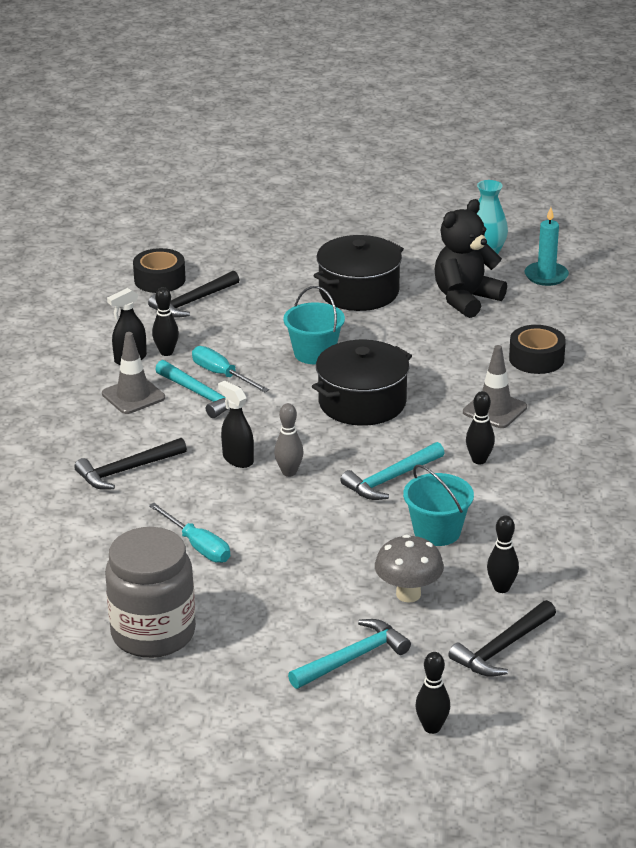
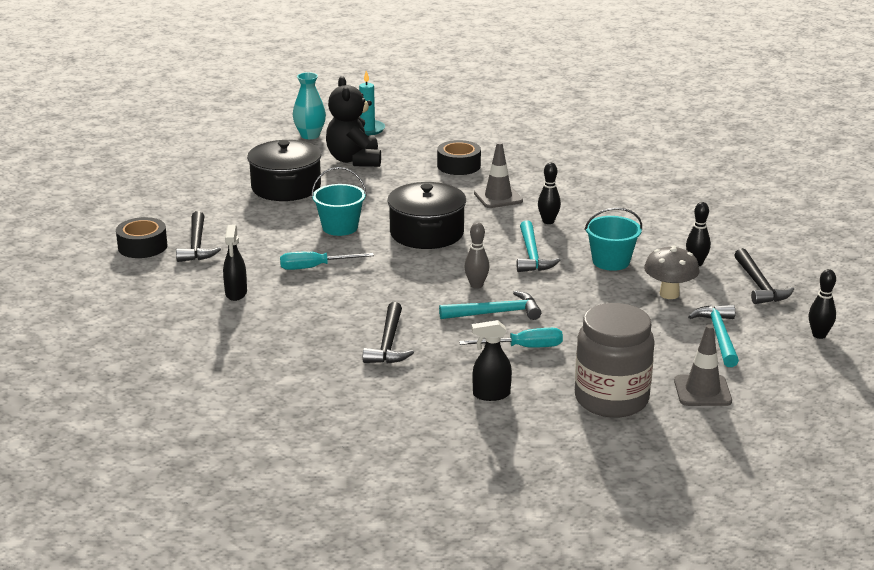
camera: 55 degrees left, 5 degrees down
grey traffic cone [102,332,165,414] -> grey traffic cone moved to [674,324,732,406]
black bowling pin [152,287,179,356] -> none
turquoise hammer [155,360,240,418] -> turquoise hammer moved to [439,291,541,320]
black spray bottle [218,381,254,468] -> black spray bottle moved to [472,320,512,401]

